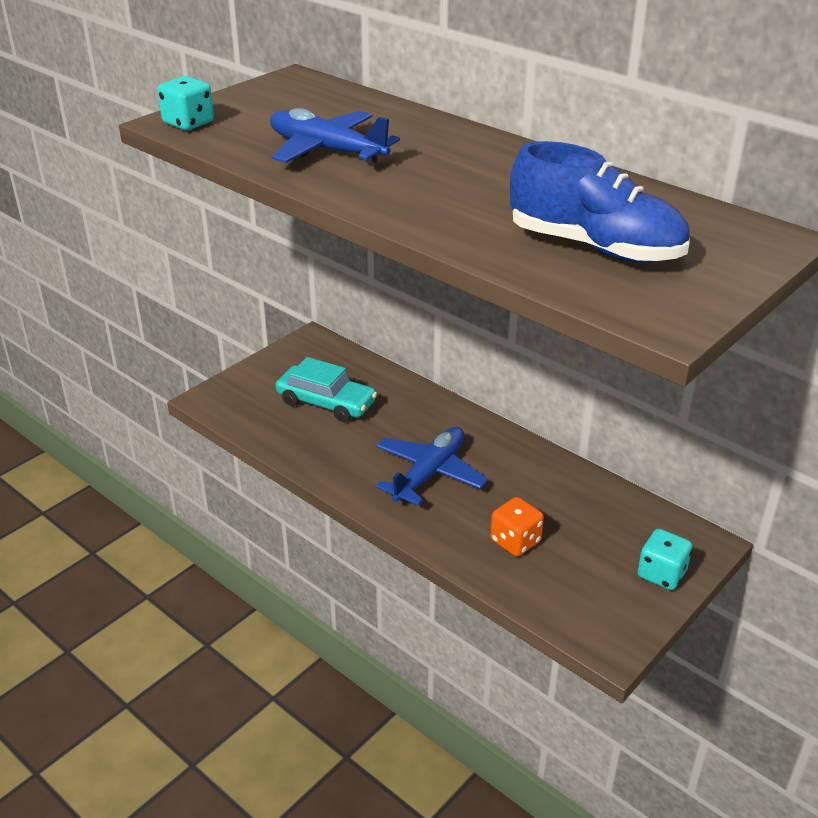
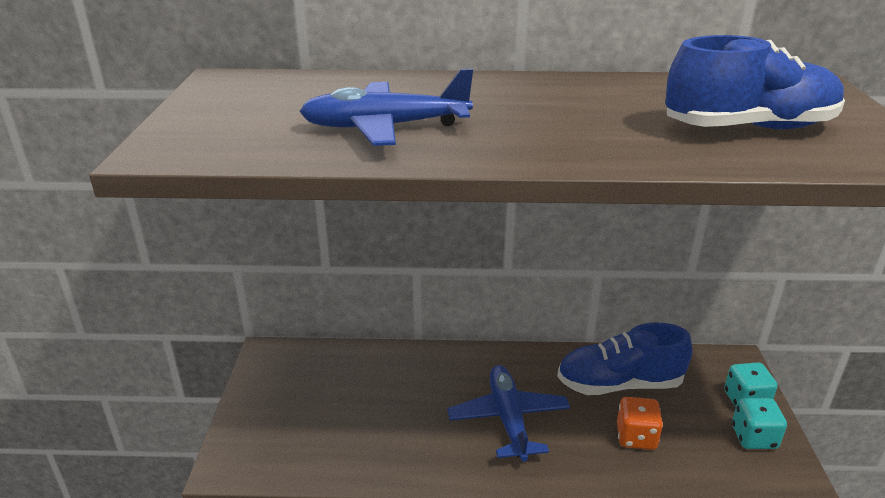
camera: 40 degrees left, 5 degrees down
turquoise dice [157,76,214,130] -> turquoise dice moved to [732,398,787,449]
turquoise car [275,357,377,422] -> none
none -> blue shoe [557,323,692,395]

